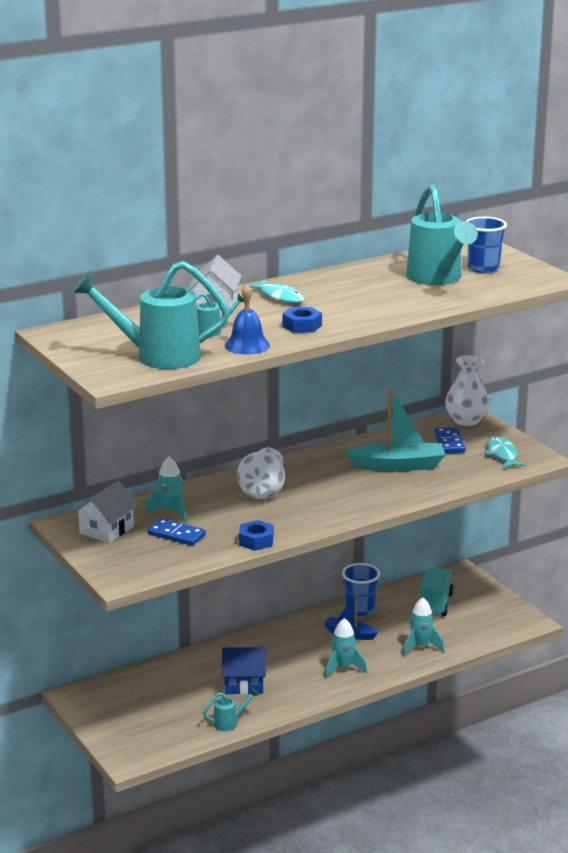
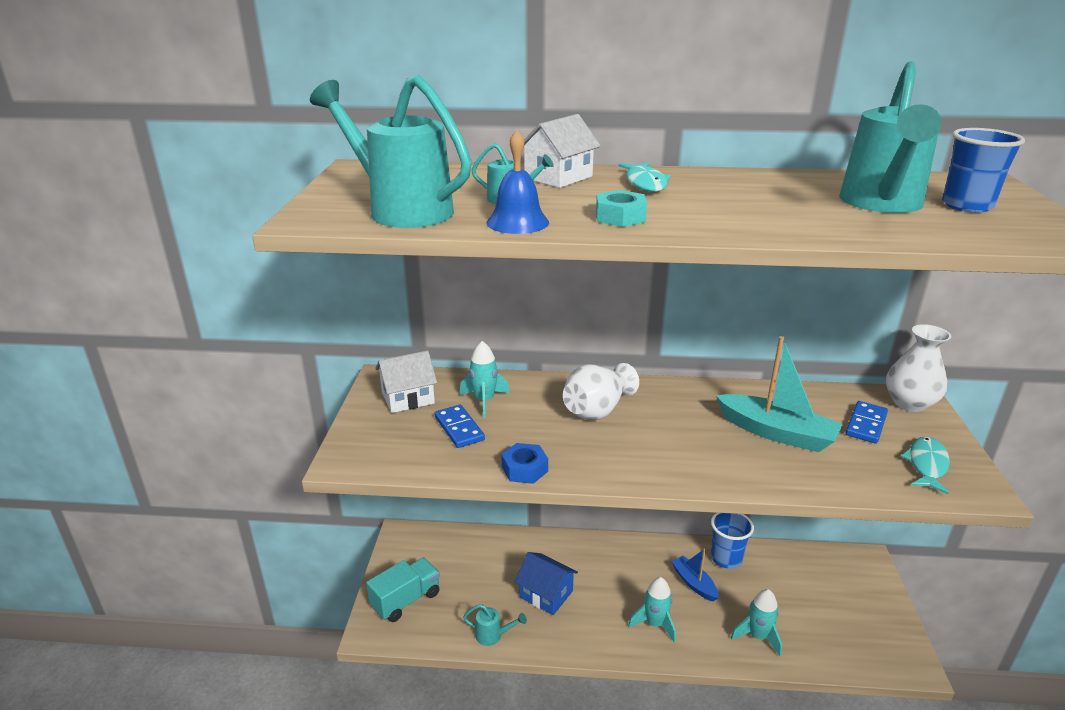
camera: 35 degrees right, 5 degrees up
blue nut [282,307,322,333] -> turquoise nut [596,190,647,227]
turquoise truck [419,568,454,616] -> turquoise truck moved to [366,558,440,622]

